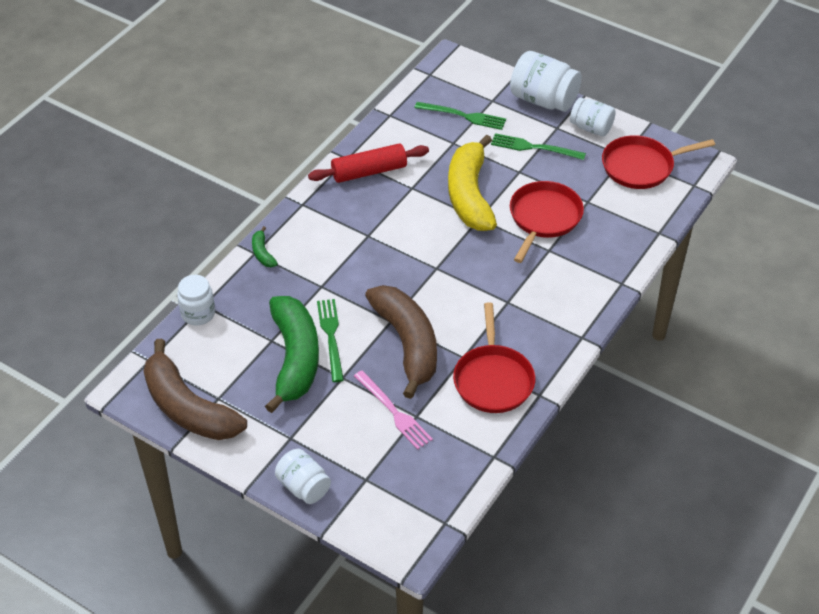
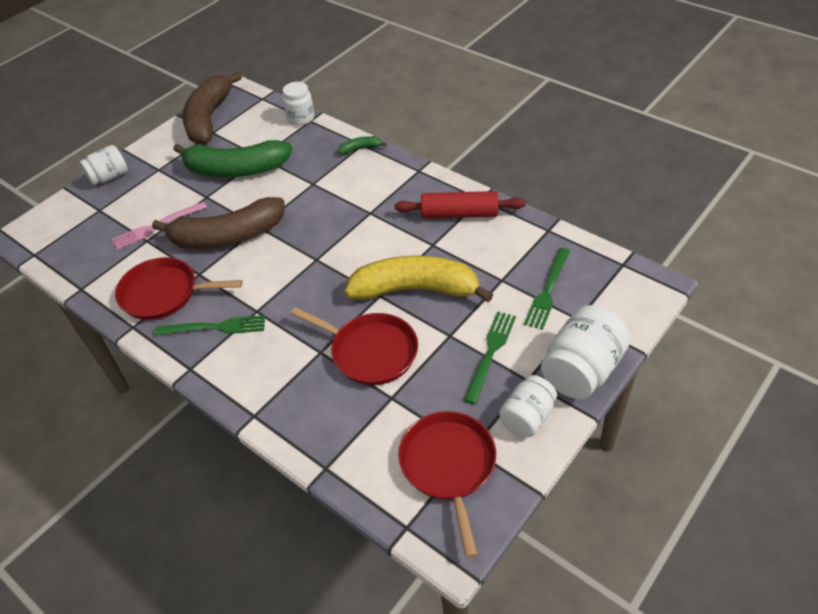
camera: 100 degrees right, 0 degrees up
brown banana [144,339,247,440] -> brown banana turned 45 degrees counterclockwise [182,72,242,145]
red rolling pin [308,144,429,183] -> red rolling pin turned 75 degrees counterclockwise [395,191,525,219]
green fork [317,299,344,382] -> green fork moved to [154,315,265,336]

